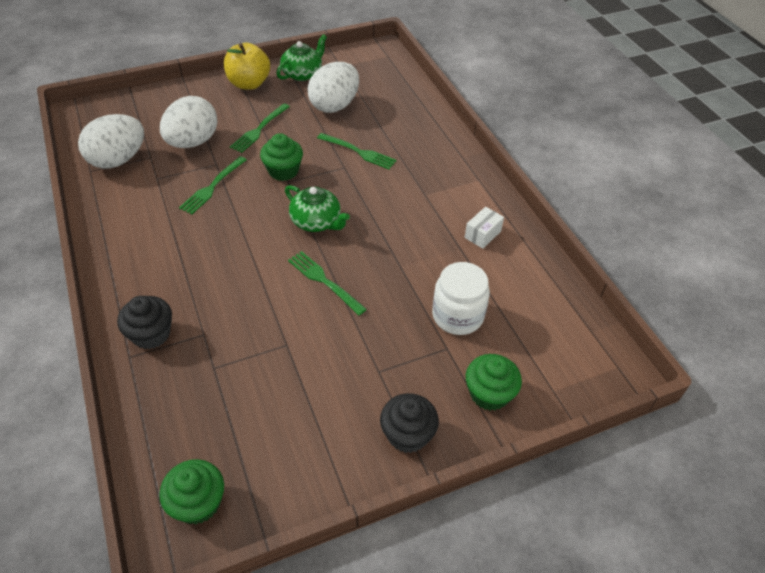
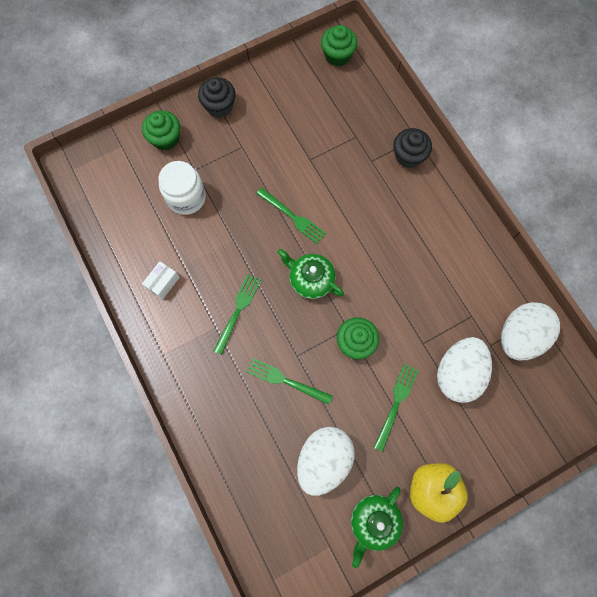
camera: 175 degrees right, 25 degrees up
green fork [179,156,247,214] -> green fork moved to [214,274,261,355]

